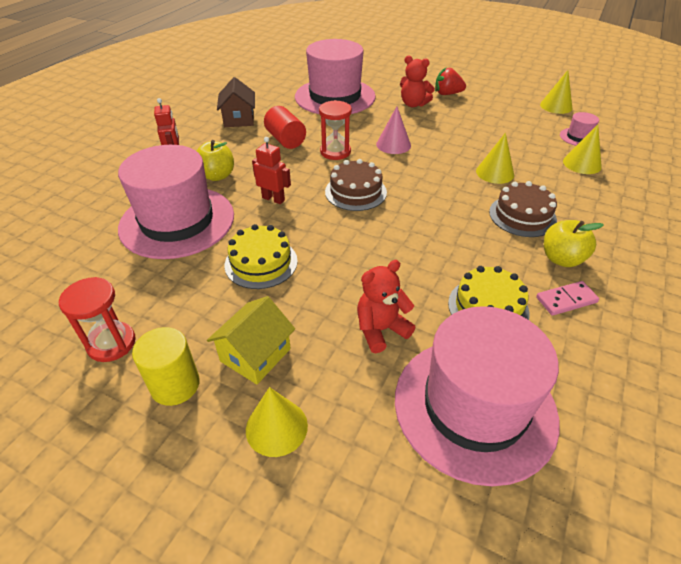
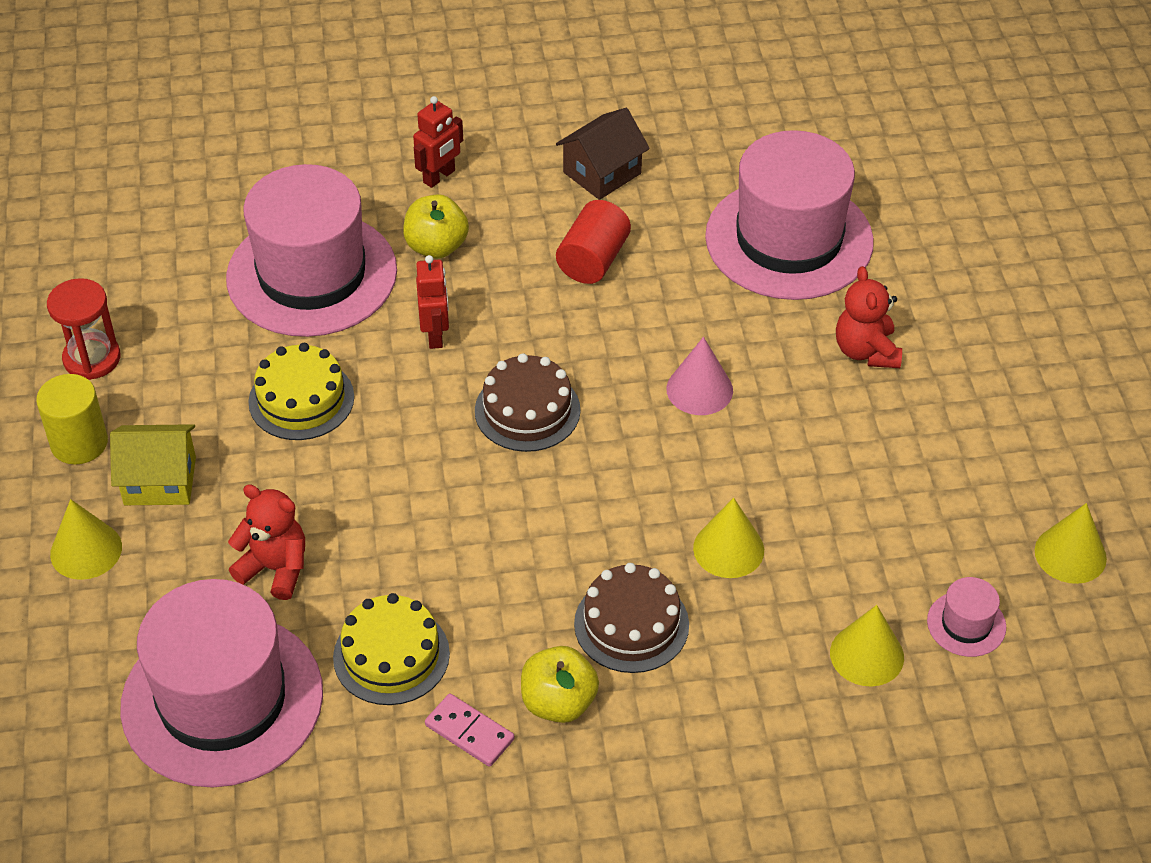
camera: 55 degrees right, 5 degrees up
red hourglass [319,100,352,160] -> none
red strawberry [435,67,466,95] -> none

